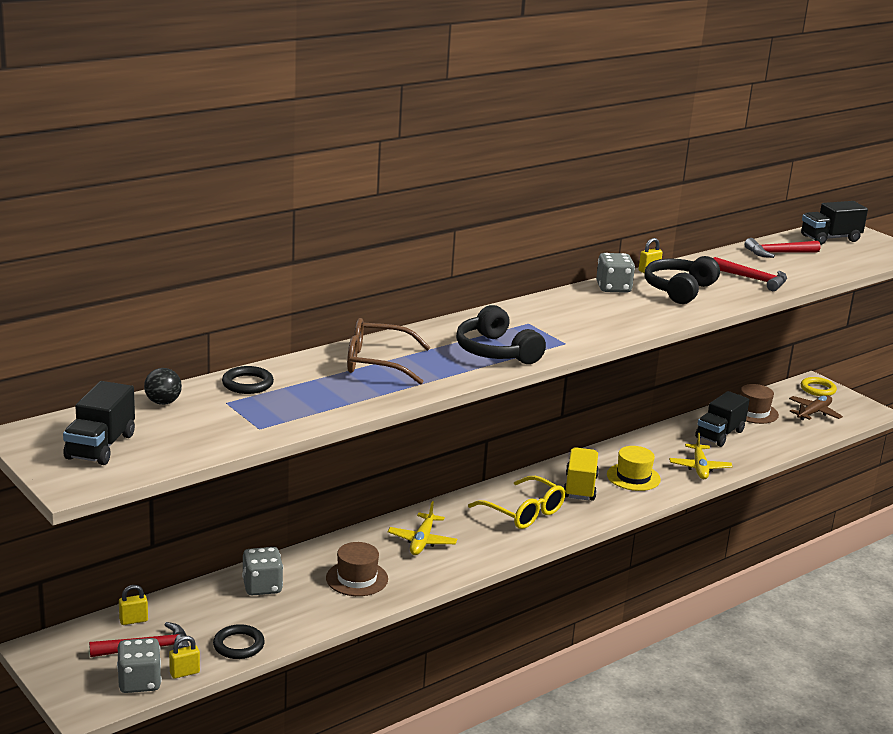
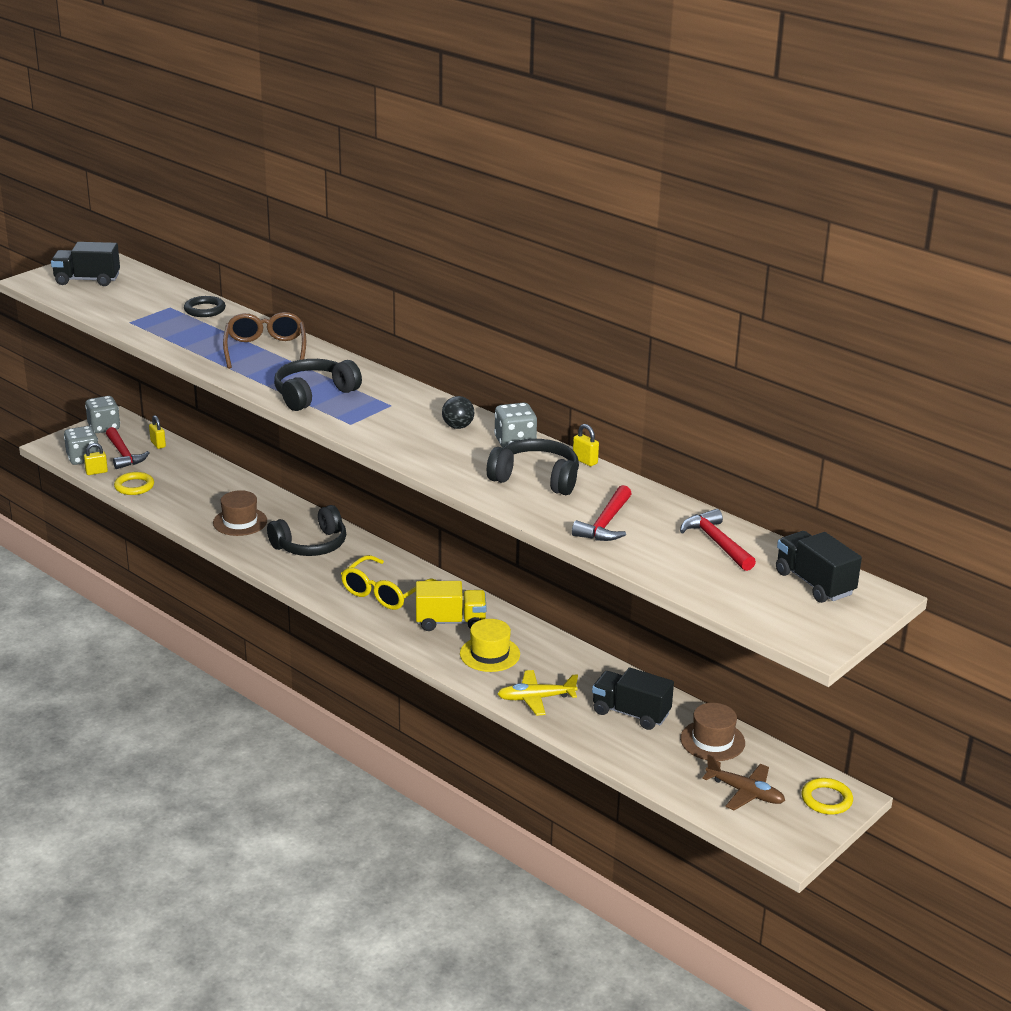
camera: 80 degrees right, 5 degrees up
black ball [144,368,182,405] -> black ball moved to [442,396,474,429]
yellow padlock [169,636,200,679] -> yellow padlock turned 75 degrees counterclockwise [84,443,108,475]
black ring [213,624,265,659] -> yellow ring [114,472,154,495]
grey dice [242,547,283,595] -> grey dice moved to [85,396,120,433]
yellow plane [388,501,457,555] -> black headphones [267,505,346,556]

